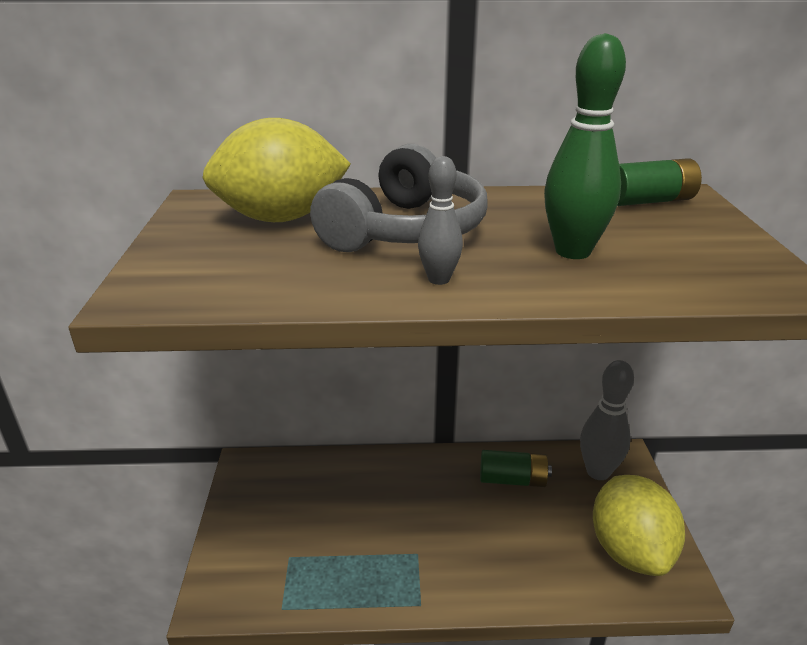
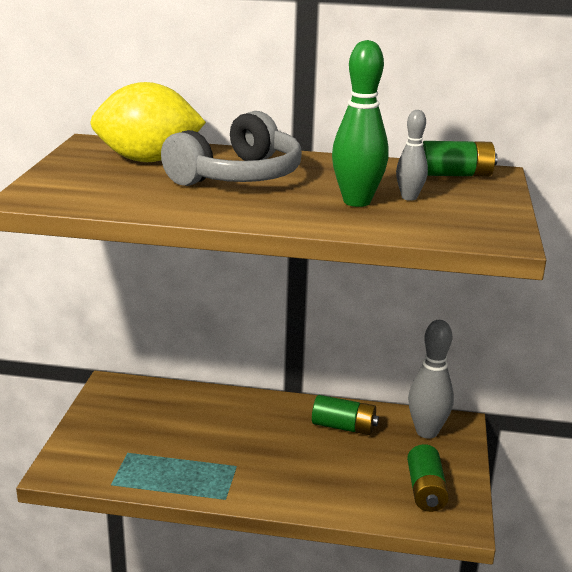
camera: 10 degrees right, 5 degrees down
grey bowling pin [418,156,463,285] -> grey bowling pin moved to [396,110,428,201]
yellow lemon [593,475,685,576] -> green battery [407,444,449,512]

